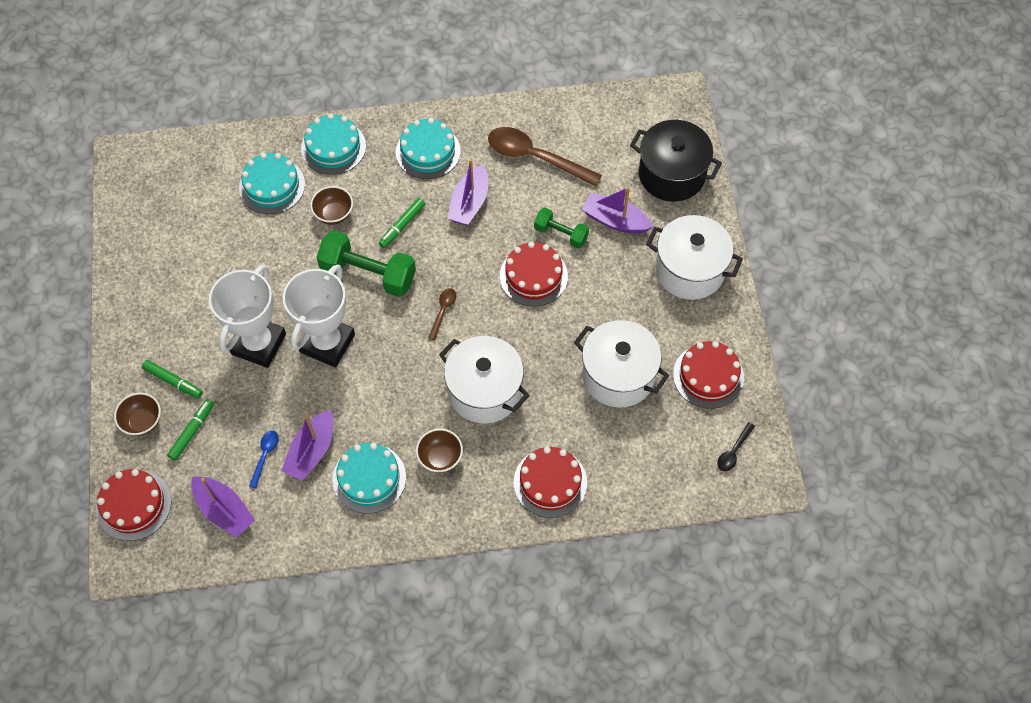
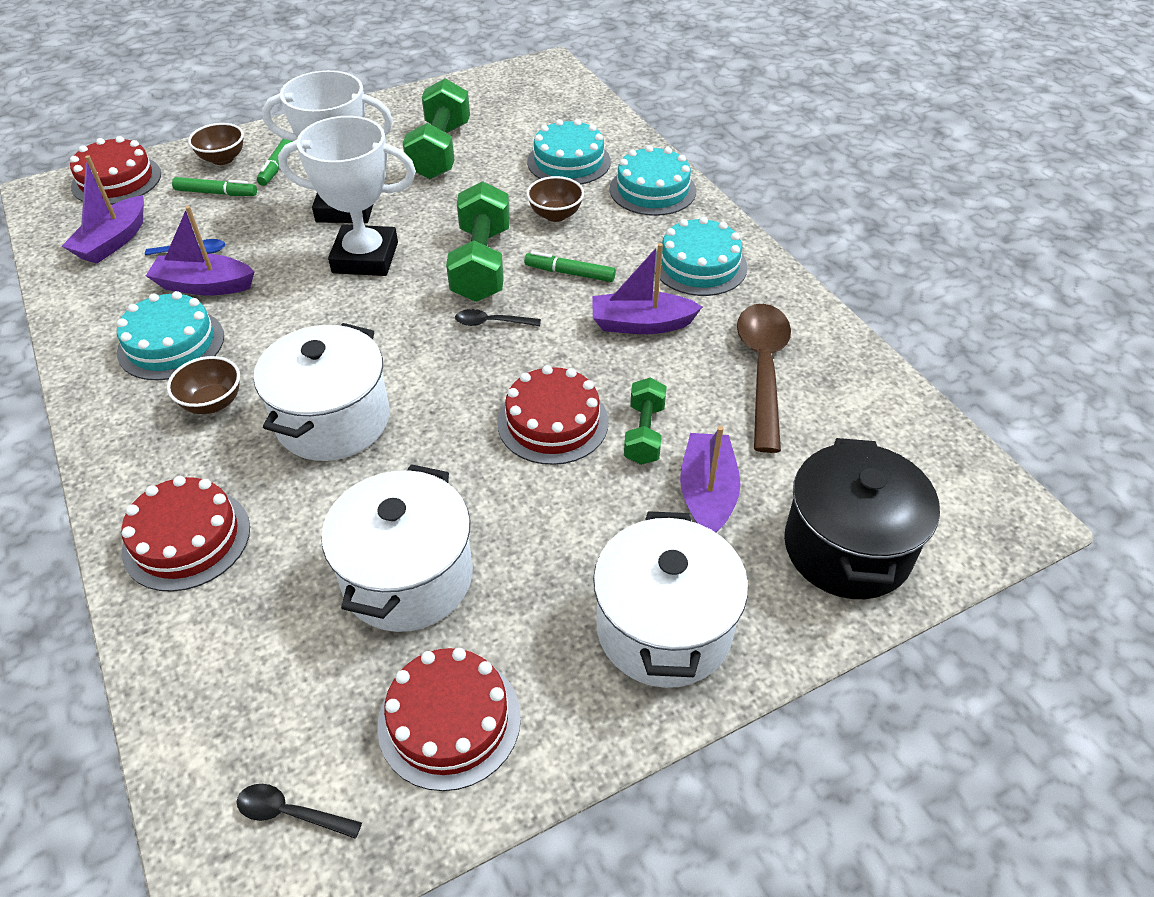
camera: 70 degrees right, 15 degrees down
brown spoon [428,288,456,340] -> none
none -> green dumbbell [403,78,470,179]
none -> black spoon [455,309,541,326]

